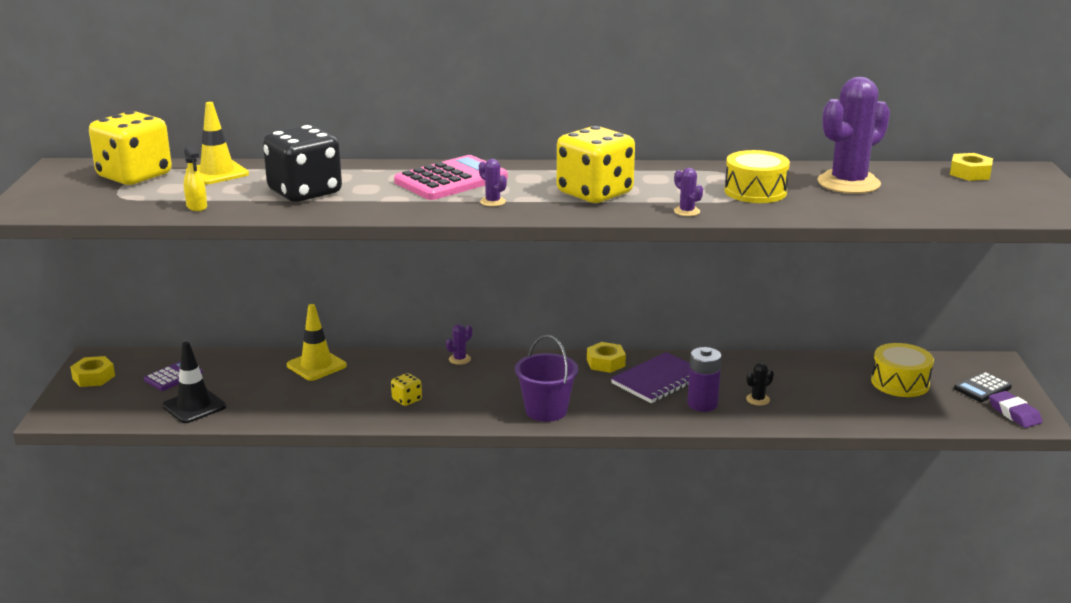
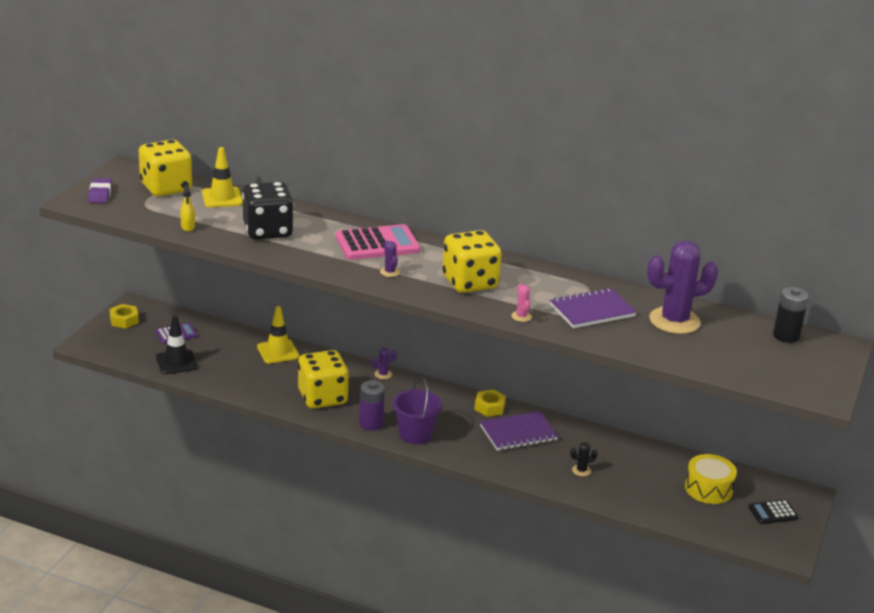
camera: 20 degrees right, 5 degrees up
yellow dice [391,373,422,406] -> yellow dice [298,350,349,409], size x2.37
purple cactus [674,168,703,216] -> pink cactus [511,284,532,322]
purple battery [687,347,722,412] -> purple battery moved to [359,380,385,431]
yellow drum [725,150,790,203] -> purple notebook [550,288,637,328]
yellow nut [950,153,993,181] -> black battery [773,287,809,343]
purple eraser [989,391,1043,428] -> purple eraser moved to [88,178,112,203]

